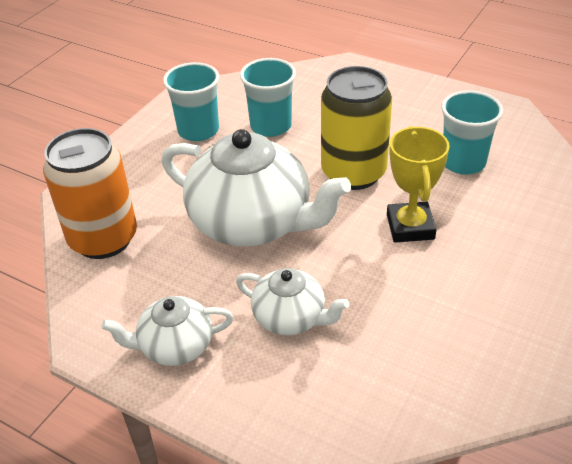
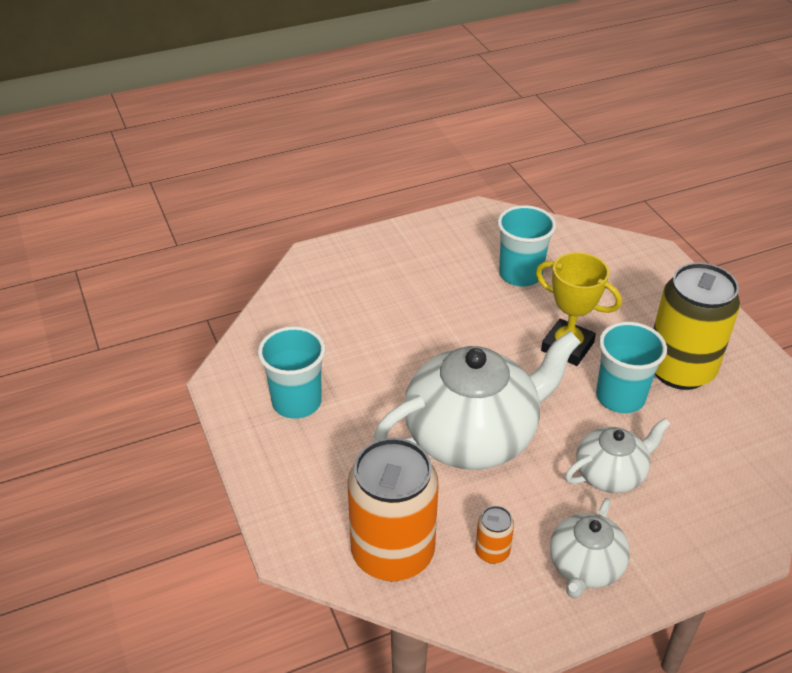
camera: 55 degrees left, 0 degrees up
turquoise cup [240,58,296,137] -> turquoise cup moved to [596,322,667,413]
yellow can [321,66,392,190] -> yellow can moved to [653,263,740,390]
none -> orange can [475,506,514,564]

